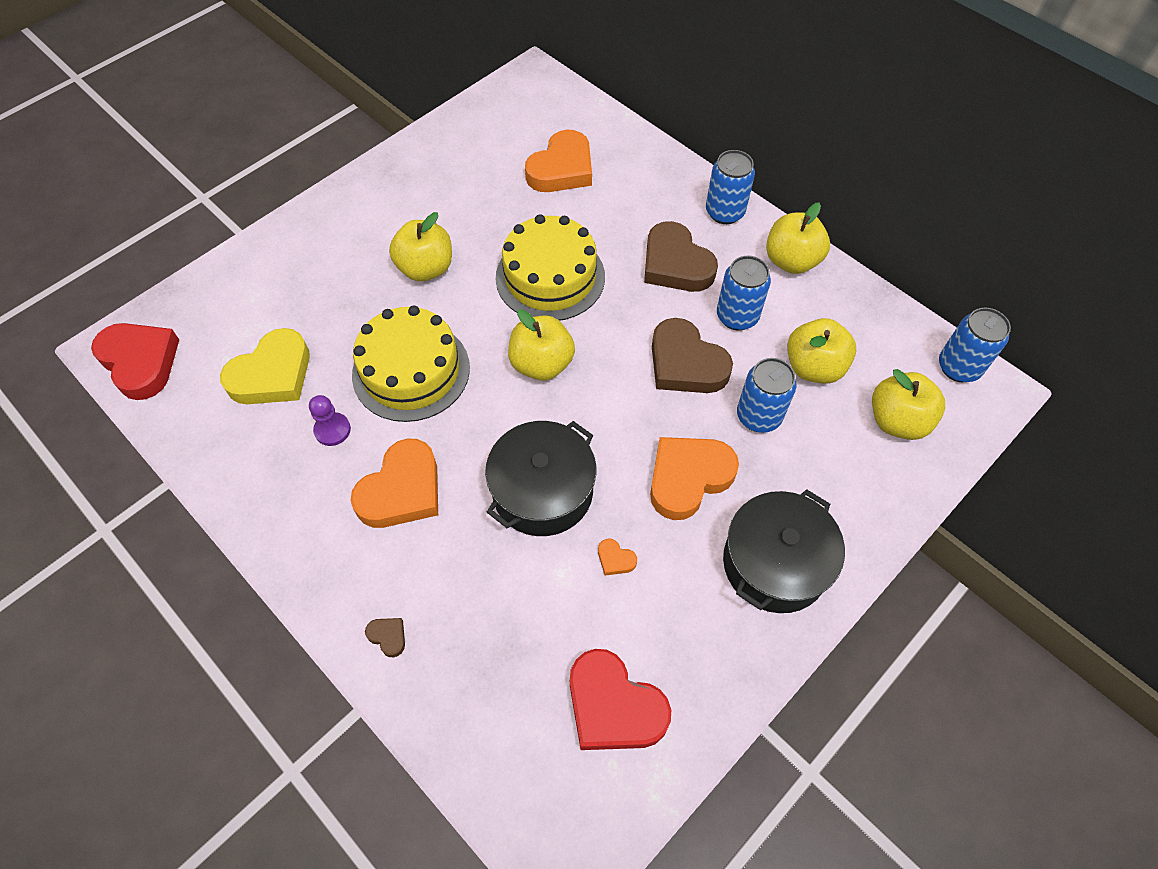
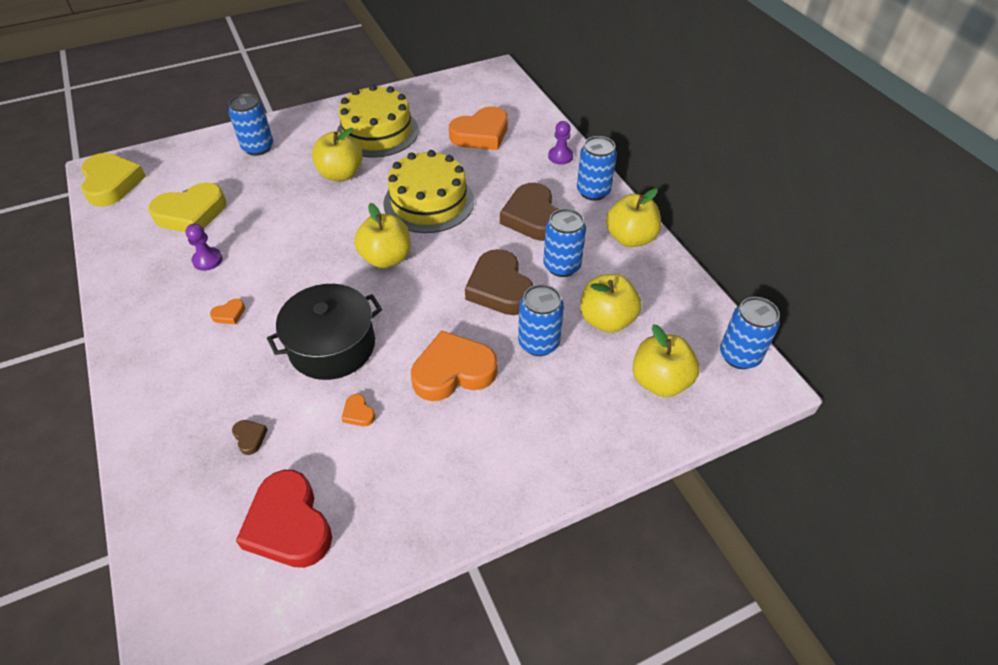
camera: 20 degrees right, 10 degrees down
red heart [91,323,179,400] -> yellow heart [81,153,146,207]
orange heart [351,439,438,528] -> orange heart [210,299,245,324], size x0.41
yellow cake [352,305,470,422] -> yellow cake moved to [337,84,419,158]
brown heart [365,618,405,657] -> brown heart moved to [232,420,268,455]
black pot [723,489,845,613] -> none
none -> blue can [229,93,273,156]
none -> purple pawn [548,121,573,165]

